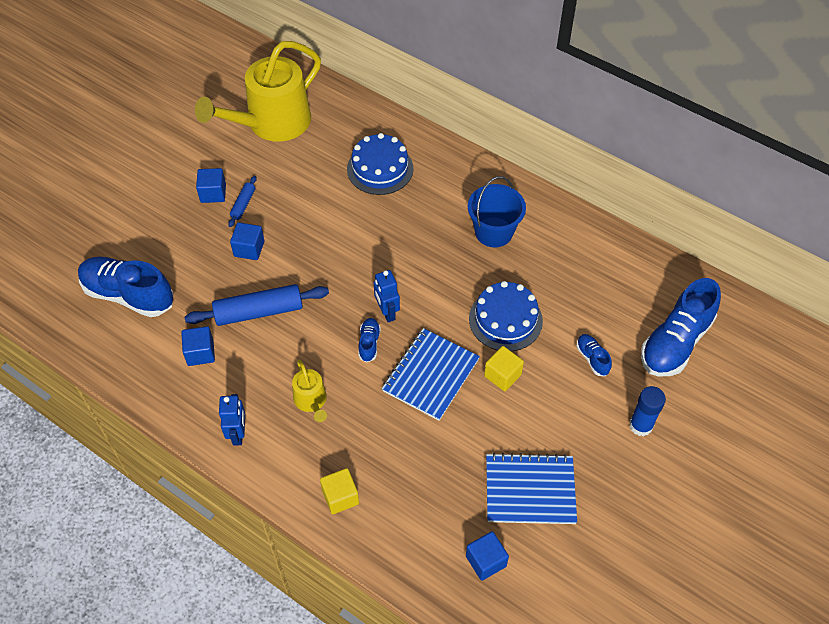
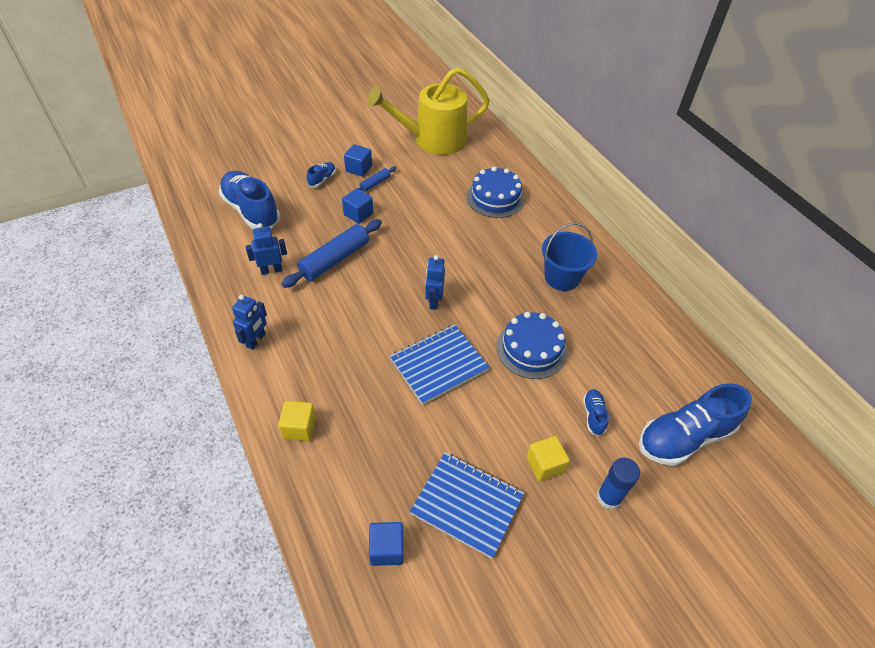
camera: 25 degrees right, 5 degrees down
blue cube [181,326,215,366] -> blue robot [245,223,287,275]
blue rolling pin [185,284,329,326] -> blue rolling pin turned 60 degrees counterclockwise [282,219,382,288]
yellow watering can [292,360,327,422] -> none
blue shoe [358,318,381,362] -> blue shoe moved to [306,162,336,187]
yellow cube [484,346,524,391] -> yellow cube moved to [526,436,570,482]

